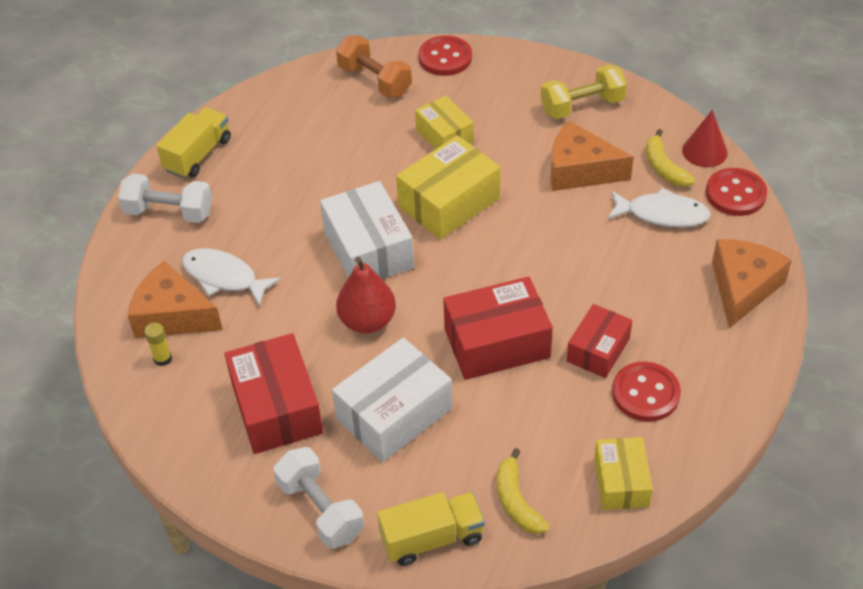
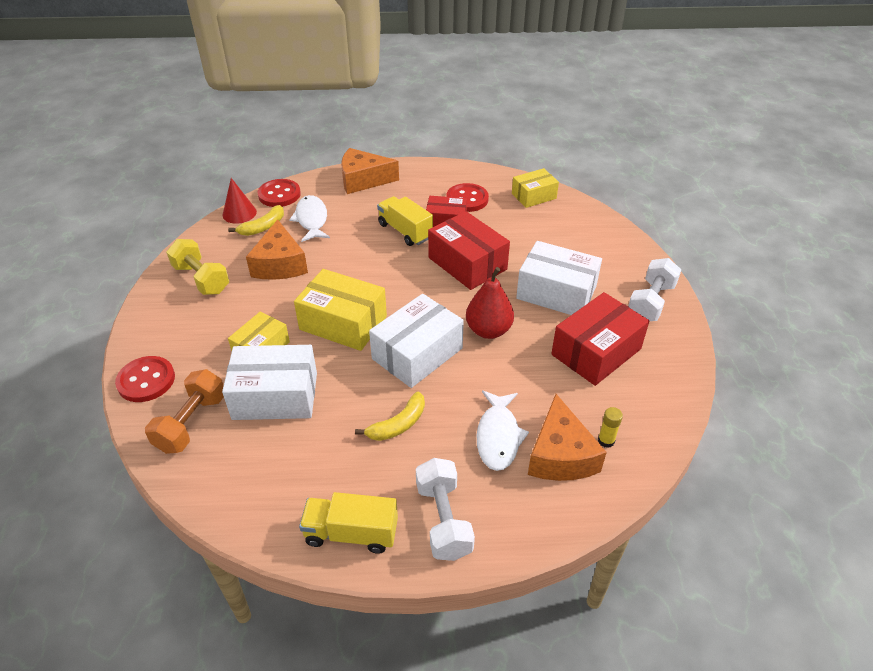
camera: 115 degrees left, 5 degrees down
yellow truck [377,492,485,566] -> yellow truck moved to [377,196,433,246]
yellow banana [497,448,550,534] -> yellow banana moved to [355,392,425,441]
none -> white box [222,345,317,420]

